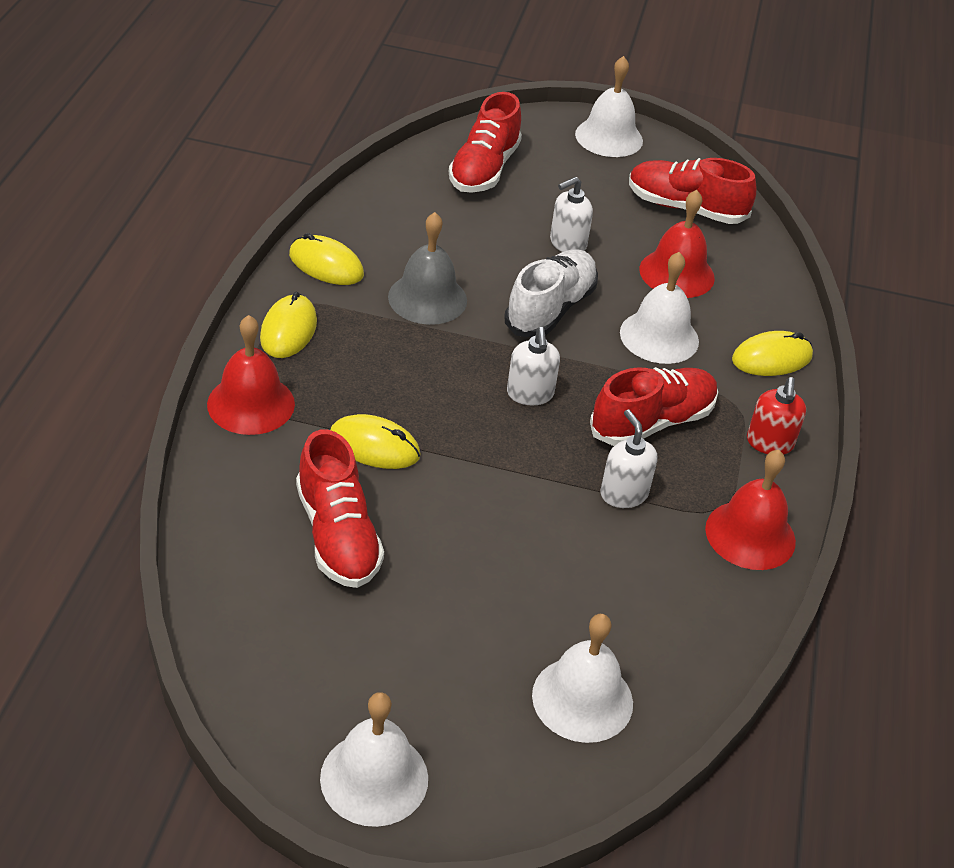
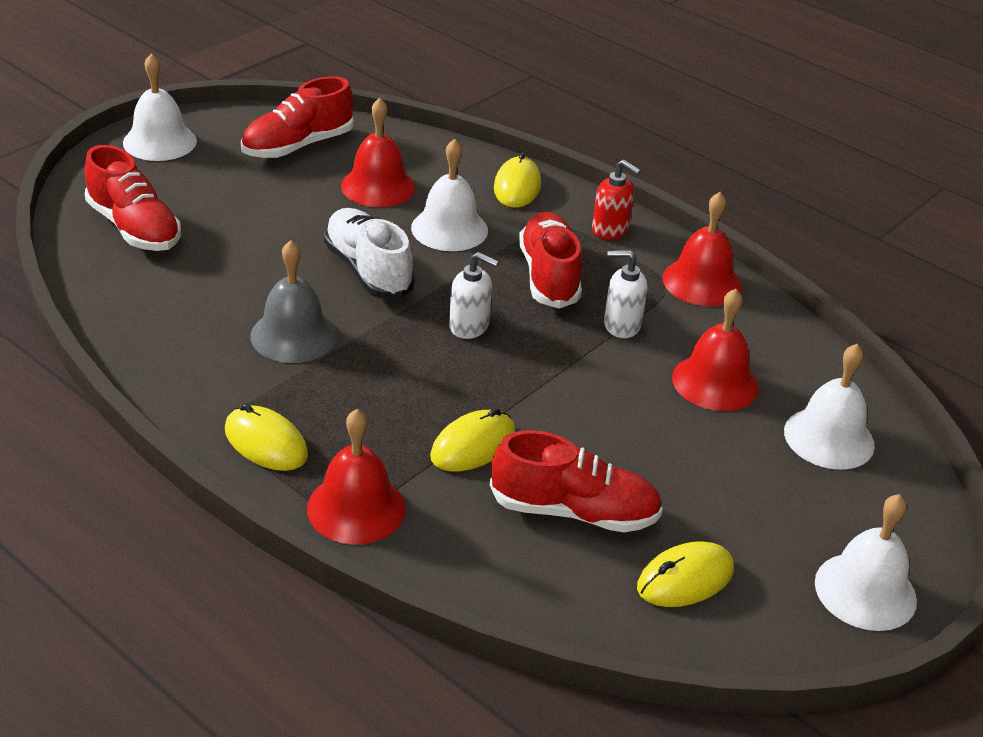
camera: 60 degrees left, 5 degrees down
yellow mouse [289,233,364,285] -> yellow mouse moved to [637,541,734,607]
white soap dispenser [550,177,593,252] -> none
none -> red bell [672,289,759,411]

